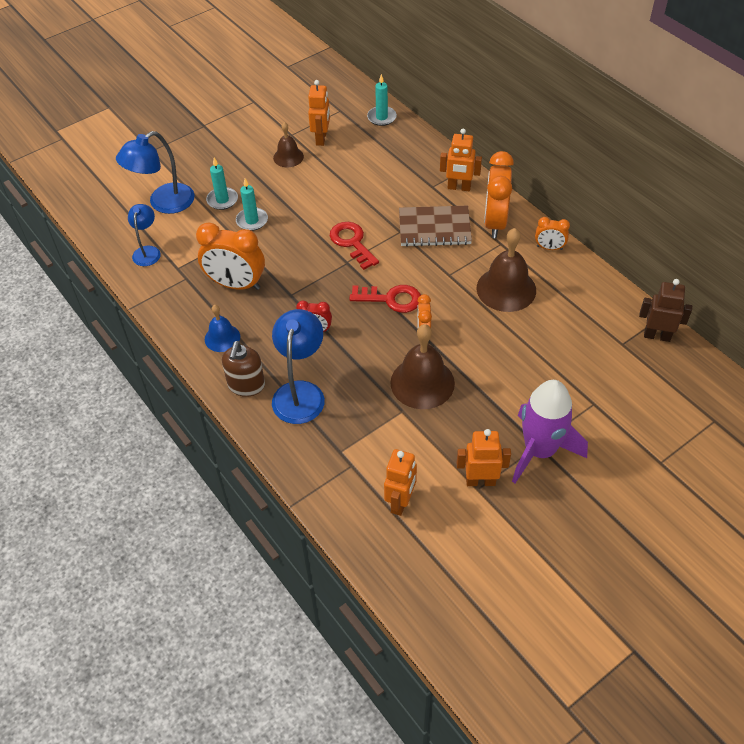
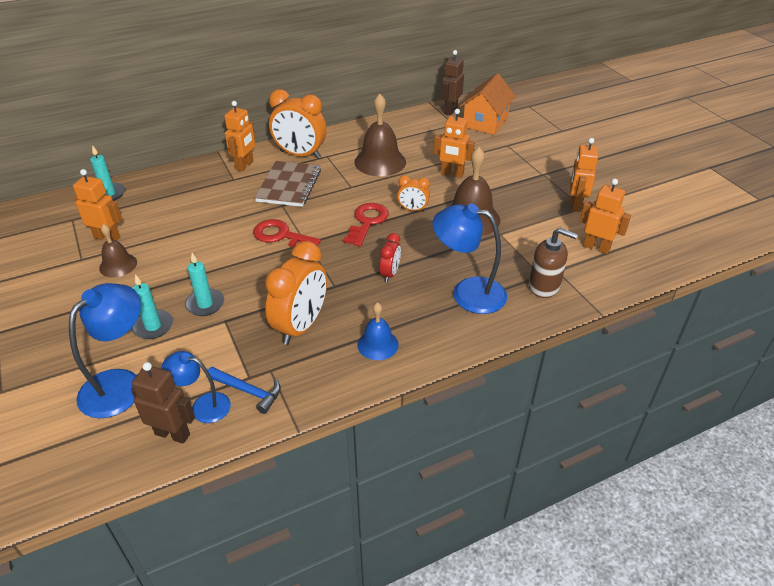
camera: 80 degrees left, 10 degrees down
blue lamp [116,131,195,214] -> blue lamp turned 120 degrees counterclockwise [69,283,141,418]
brown soap dispenser [222,341,265,397] -> brown soap dispenser moved to [529,228,578,298]
red key [330,222,379,270] -> red key turned 45 degrees clockwise [253,219,321,247]
purple rocket [512,380,588,483] -> none
orange clock [535,217,570,250] -> none
none -> brown robot [131,362,195,444]
none -> blue hammer [208,367,281,414]
none -> orange robot [434,109,475,178]
none -> orange house [460,73,516,135]

